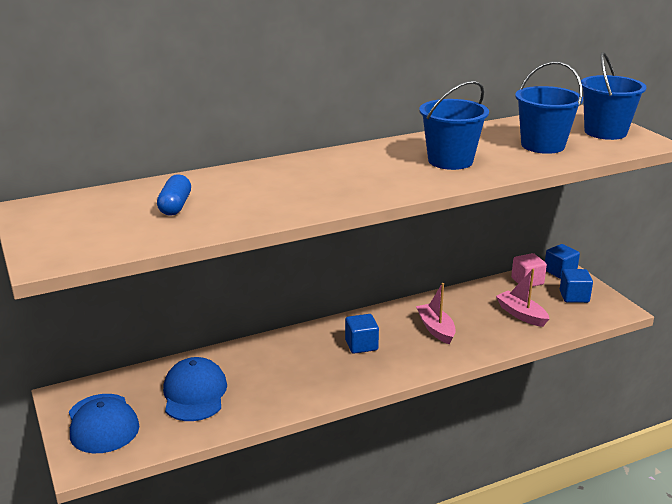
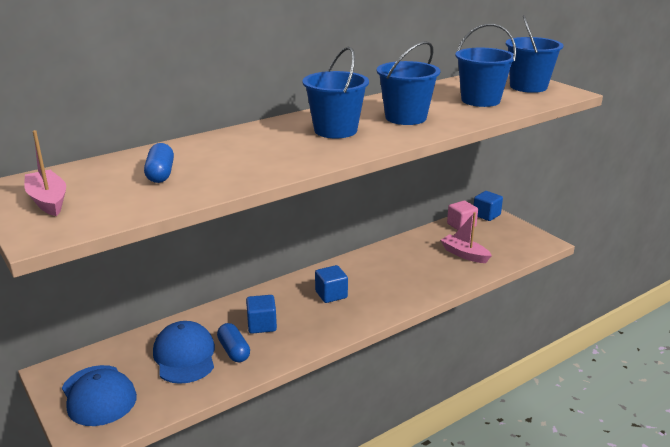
camera: 10 degrees left, 0 degrees up
pink boat [416,283,456,344] -> pink boat moved to [24,130,66,216]
blue cube [560,269,593,303] -> blue cube moved to [246,295,277,334]
none -> blue capsule [217,323,250,362]
none -> blue bucket [302,47,369,138]

